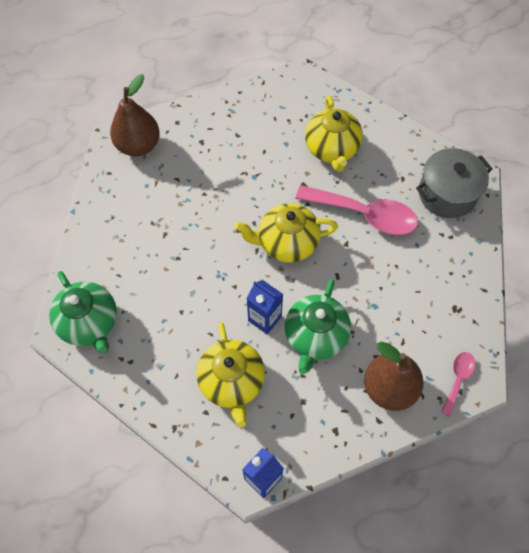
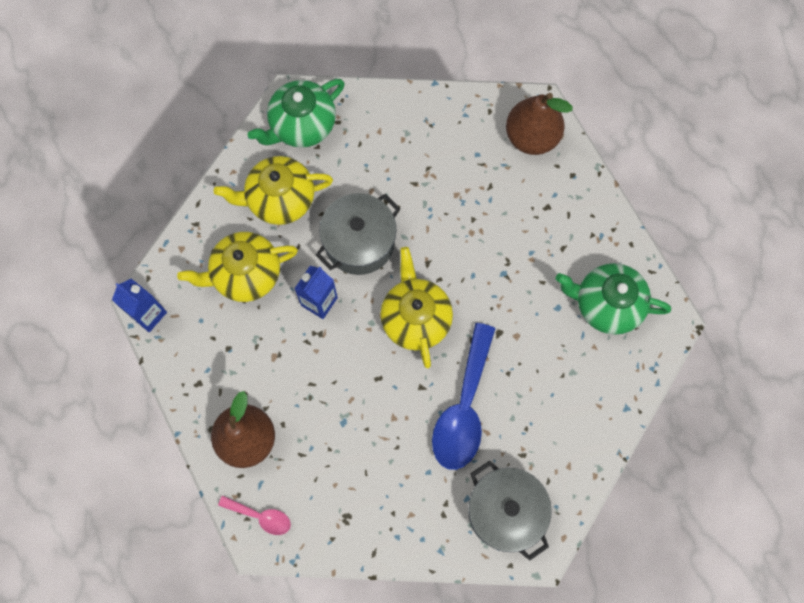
camera: 85 degrees right, 10 degrees up
green teapot [285,279,351,374] -> green teapot moved to [555,263,671,335]
pink spoon [295,185,418,235] -> blue spoon [432,323,496,470]
yellow teapot [305,95,363,172] -> yellow teapot moved to [214,156,333,225]
none -> grey pot [316,193,401,275]

